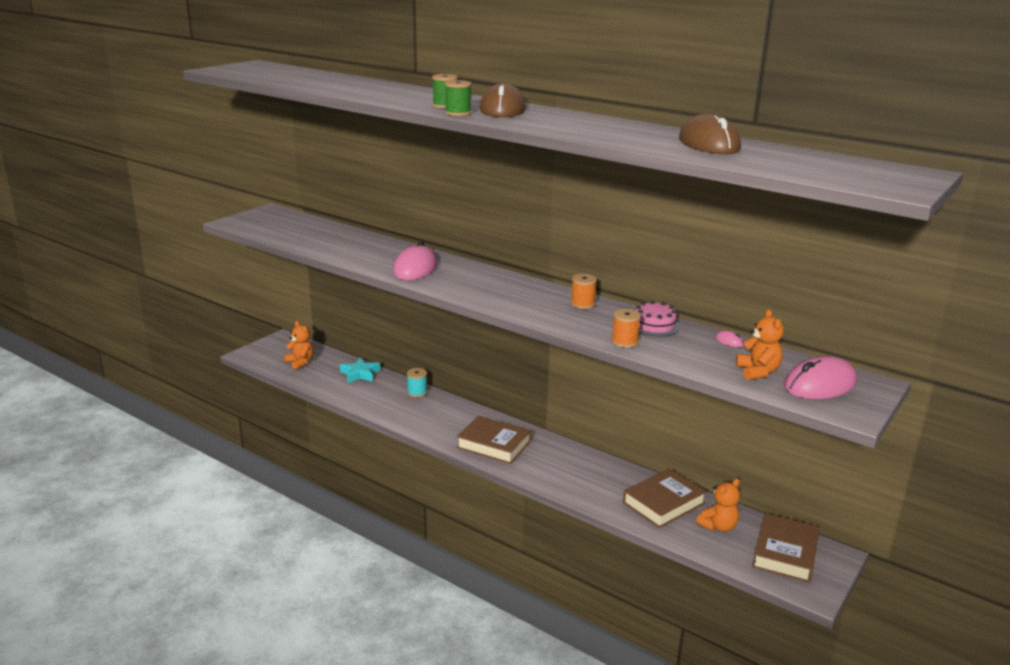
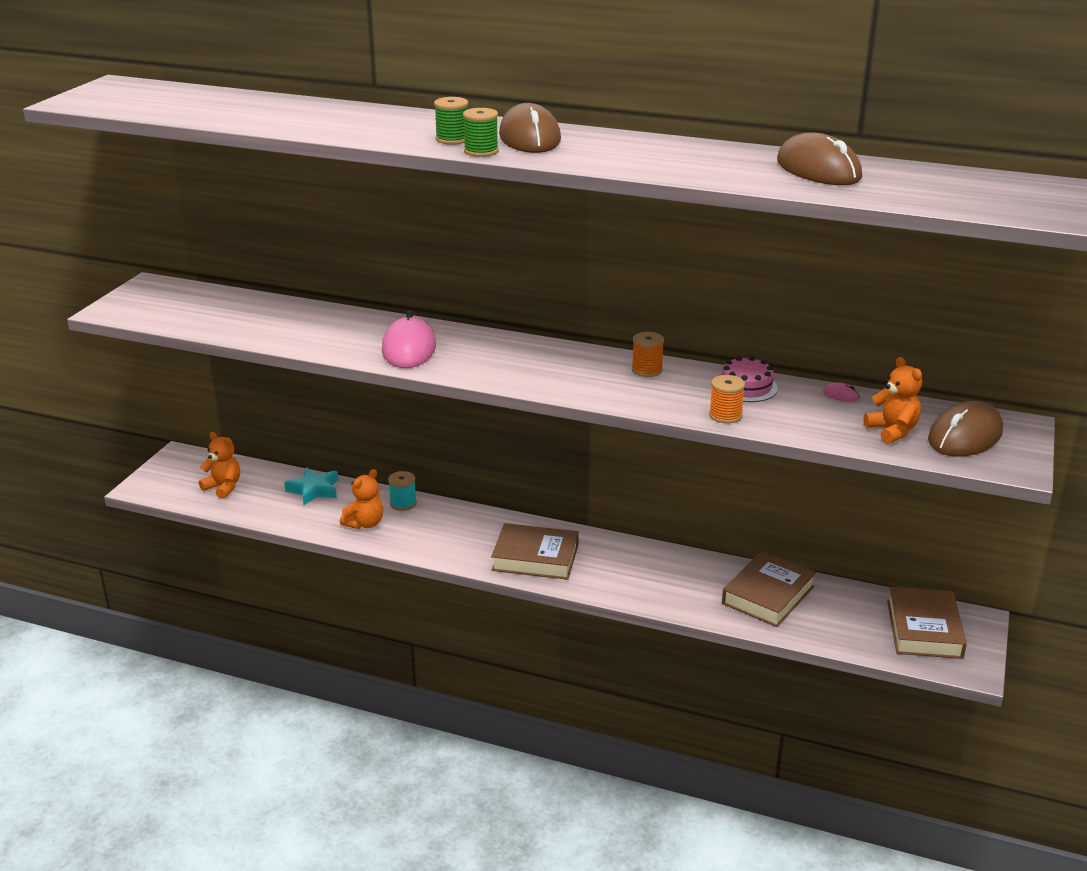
camera: 15 degrees left, 5 degrees up
orange teddy bear [696,478,740,532] -> orange teddy bear moved to [340,469,383,529]
pink mouse [784,356,857,399] -> brown mouse [928,401,1003,457]

